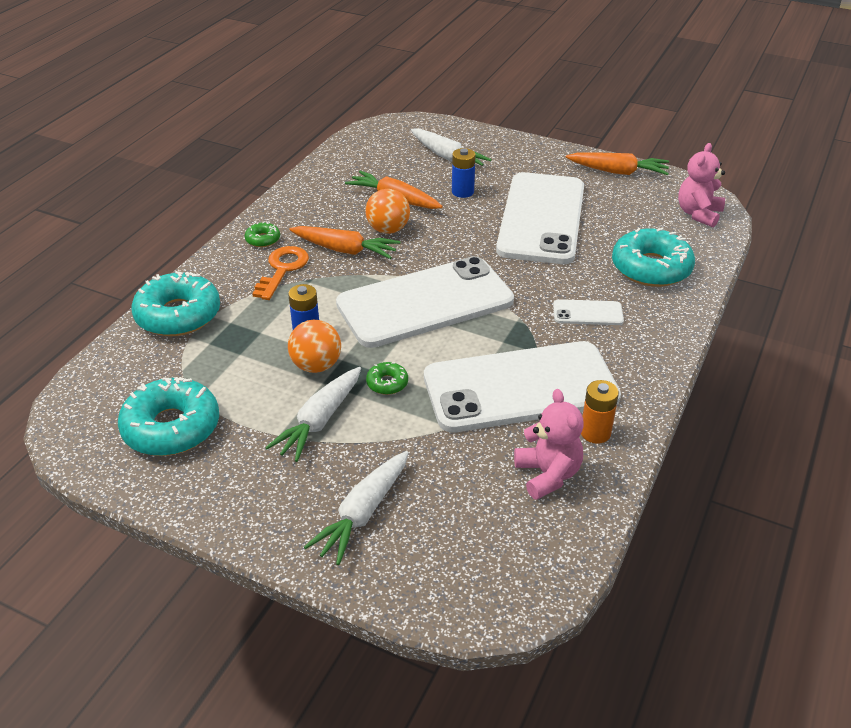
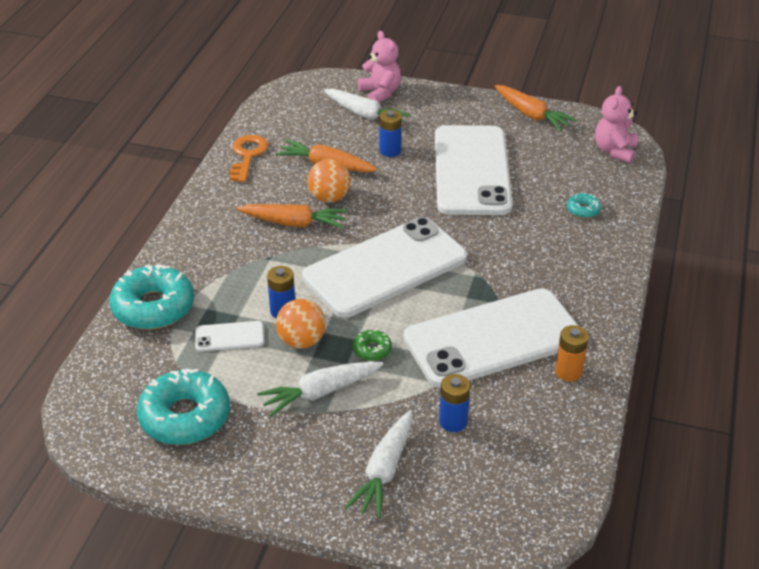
camera: 10 degrees left, 0 degrees up
green donut [245,222,280,247] -> none
orange key [252,246,309,300] -> orange key moved to [229,135,268,182]
white carrot [265,367,361,462] -> white carrot turned 45 degrees clockwise [257,361,383,417]
pink teddy bear [514,389,584,500] -> pink teddy bear moved to [358,31,401,102]
white phone [553,299,624,325] -> white phone moved to [195,321,264,352]
orange carrot [566,152,669,175] -> orange carrot turned 45 degrees clockwise [495,85,577,131]
turquoise donut [612,228,695,287] -> turquoise donut [567,193,601,218], size x0.45
none -> blue battery [439,374,470,432]

